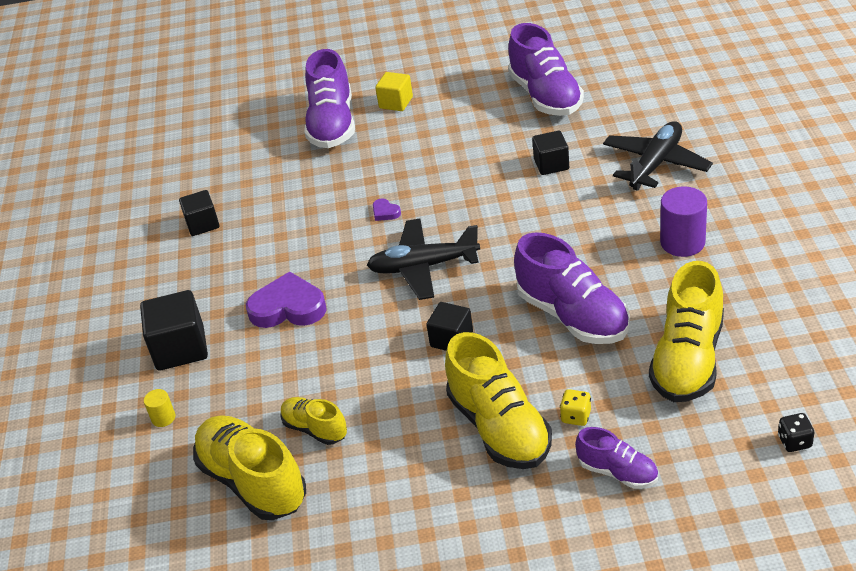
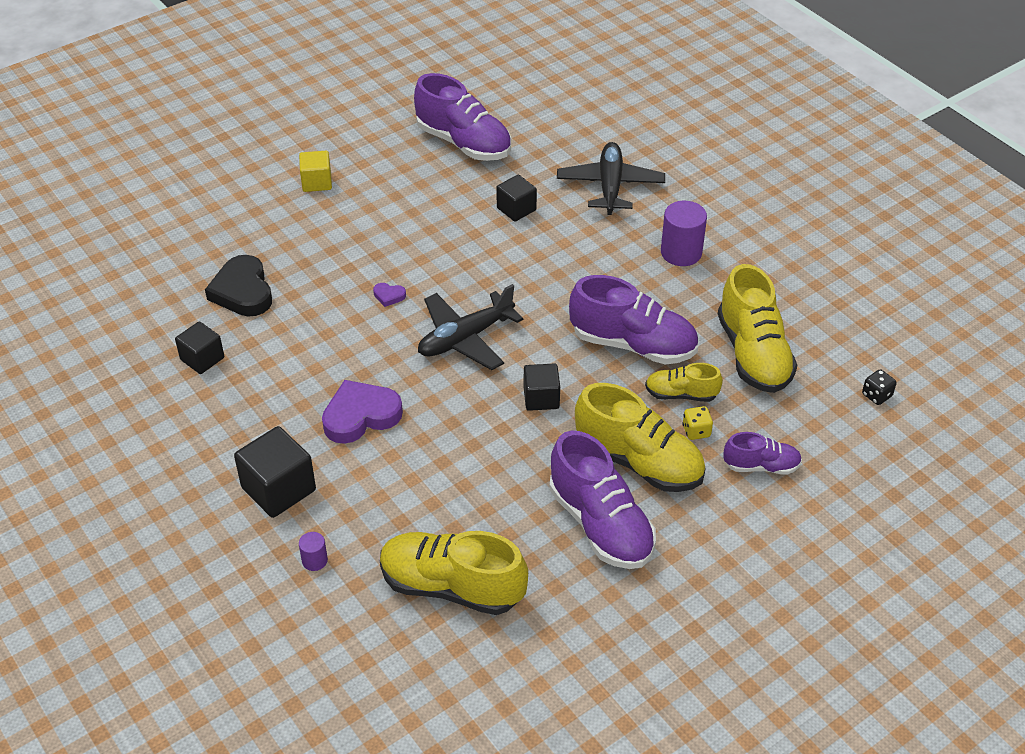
camera: 35 degrees left, 5 degrees up
yellow cylinder [144,389,176,427] -> purple cylinder [299,532,328,571]
yellow shoe [280,397,347,445] -> yellow shoe moved to [645,363,723,402]
purple shoe [304,49,355,148] -> purple shoe moved to [549,430,656,569]
none -> black heart [205,255,272,317]

